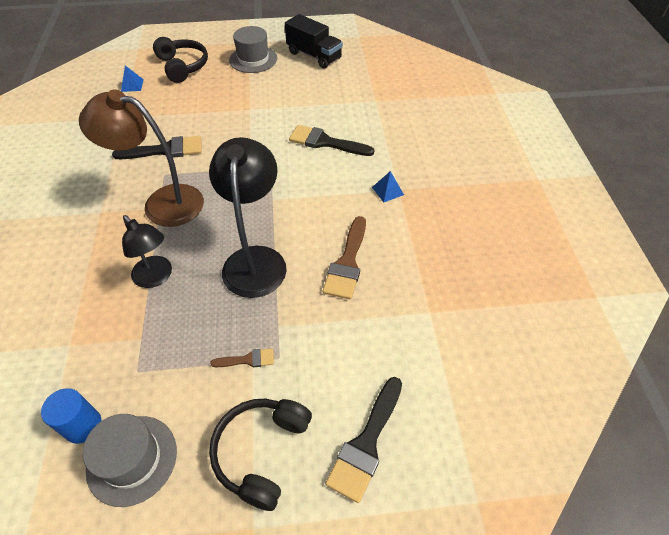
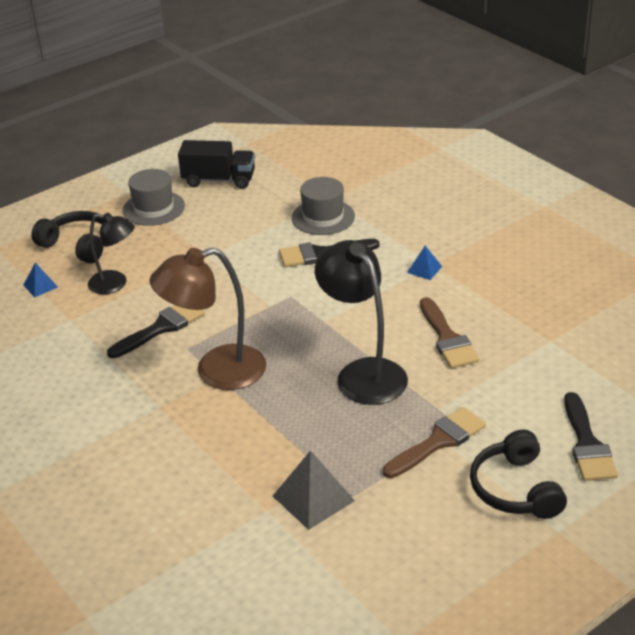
camera: 30 degrees left, 15 degrees down
blue cylinder [41,388,101,444] -> none
grey hat [83,414,177,507] -> grey hat moved to [292,177,355,235]
black lamp [122,215,172,288] -> black lamp moved to [88,213,135,294]
brown brush [210,348,274,367] -> brown brush [383,407,486,478], size x1.90
none -> grey pyramid [273,450,355,530]

